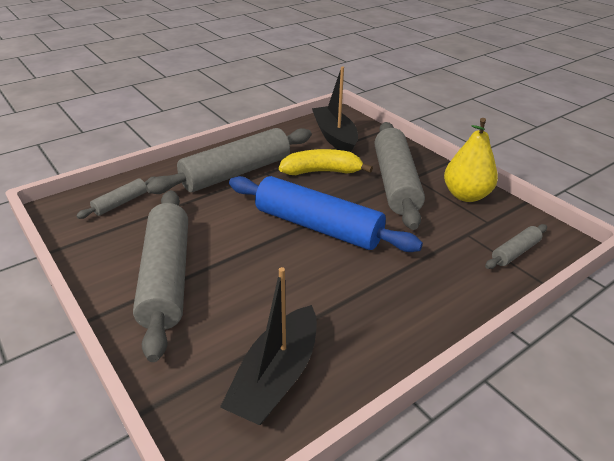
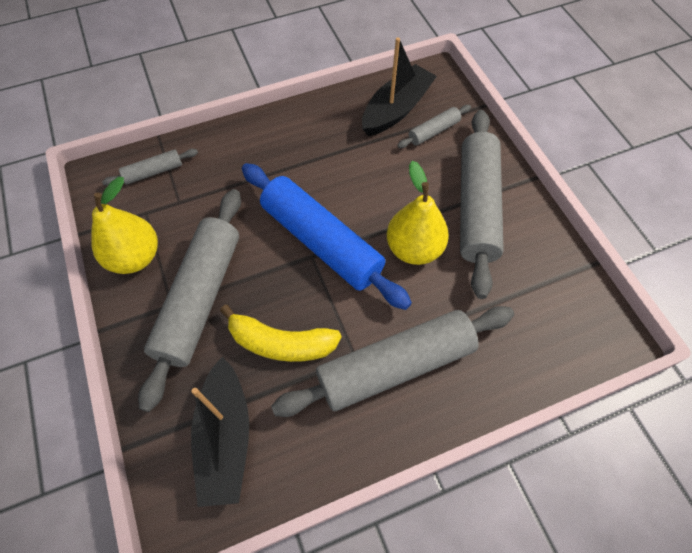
camera: 165 degrees left, 25 degrees up
grey rolling pin [76,177,155,219] -> grey rolling pin moved to [397,105,471,148]
none -> yellow pear [387,161,449,265]

